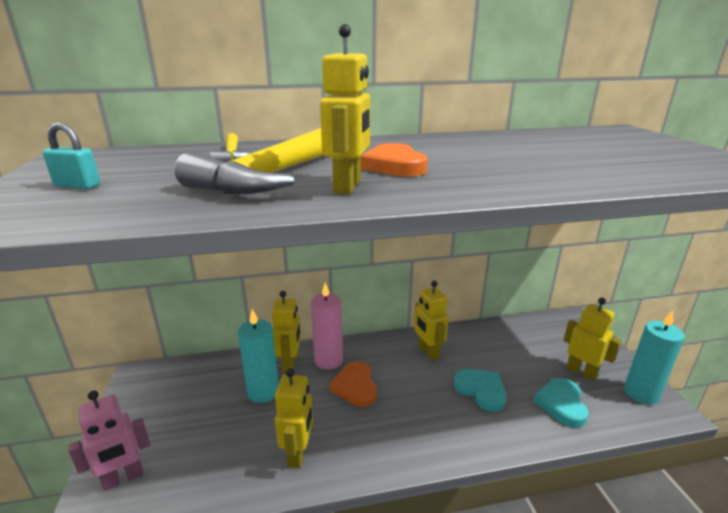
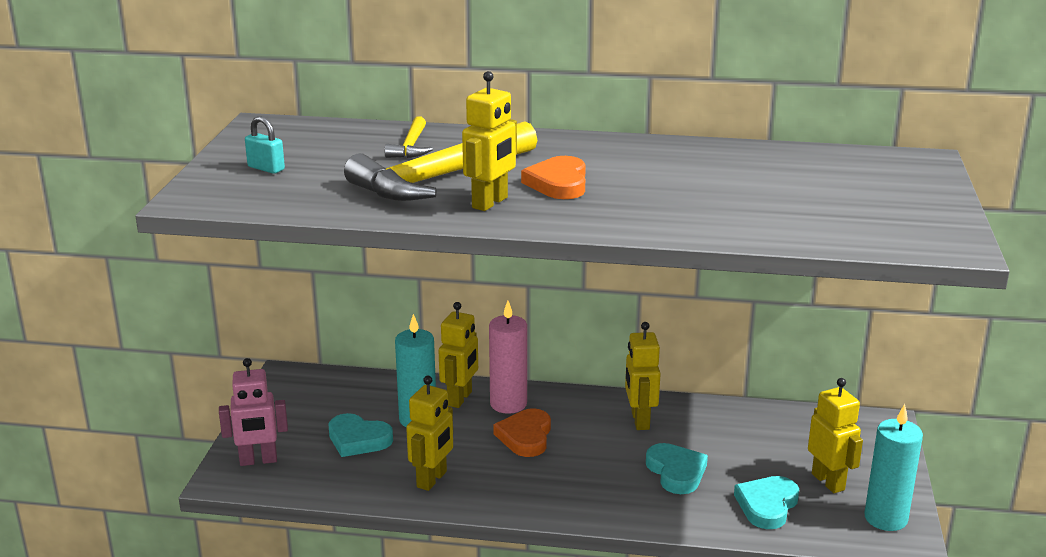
camera: 20 degrees right, 0 degrees up
none -> turquoise heart [328,413,393,457]

